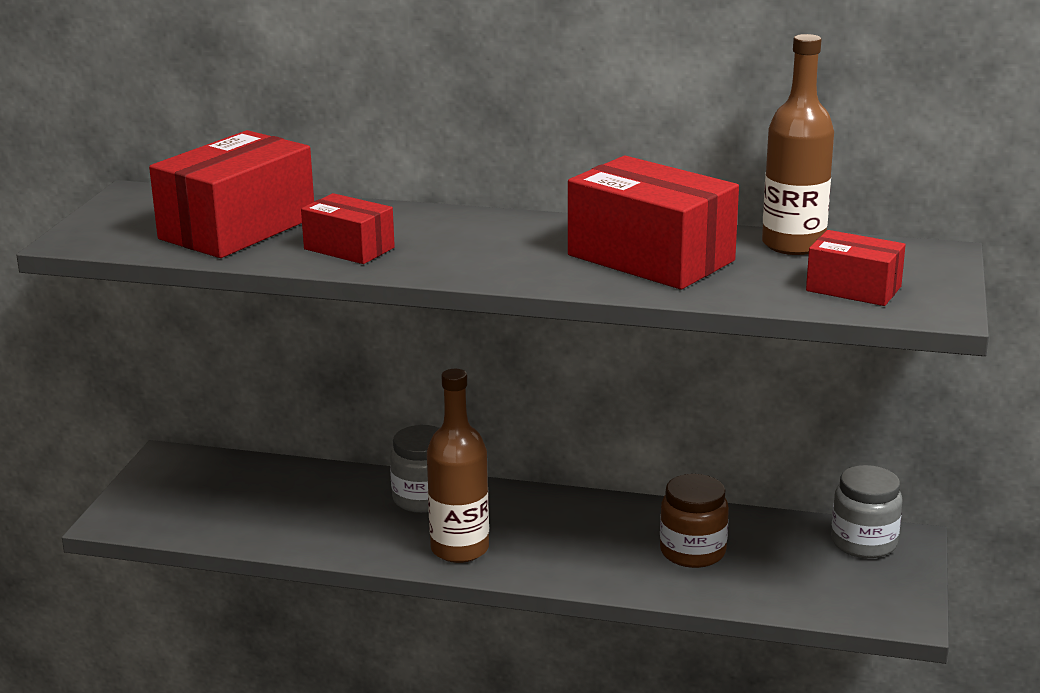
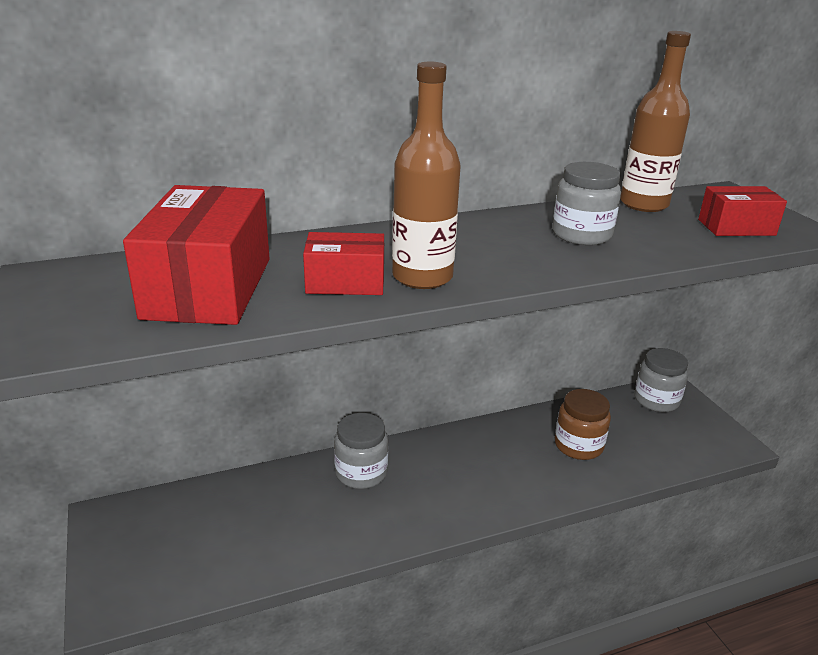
camera: 35 degrees left, 5 degrees up
brown bottle [427,369,489,563] -> brown bottle moved to [392,62,461,289]
red box [568,156,739,289] -> grey jar [552,162,621,245]

